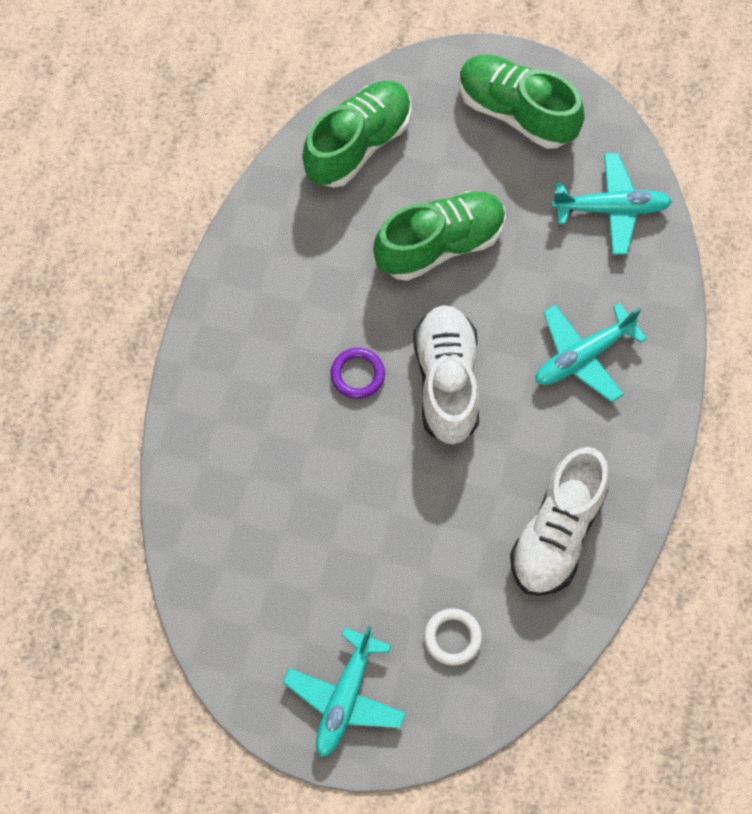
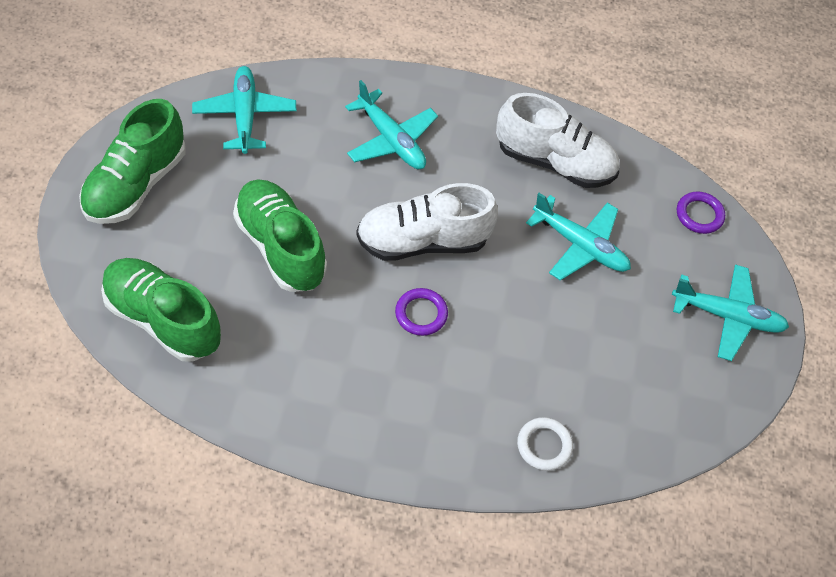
camera: 100 degrees left, 10 degrees down
white ring [424,608,482,665] -> white ring moved to [517,417,573,471]
none -> turquoise plane [526,193,631,281]
none -> purple ring [677,191,725,234]

